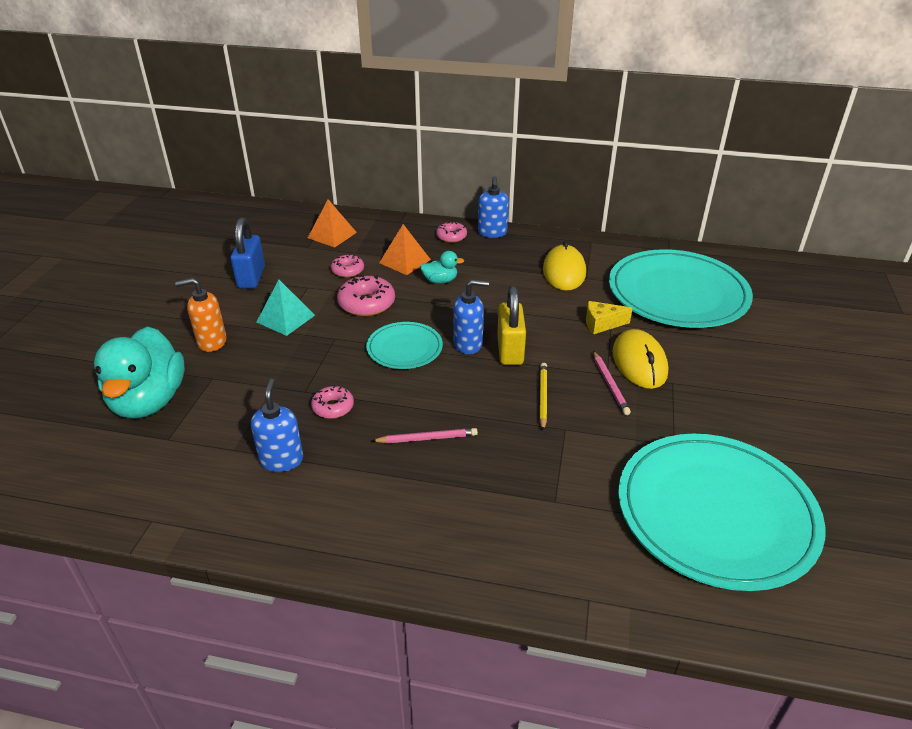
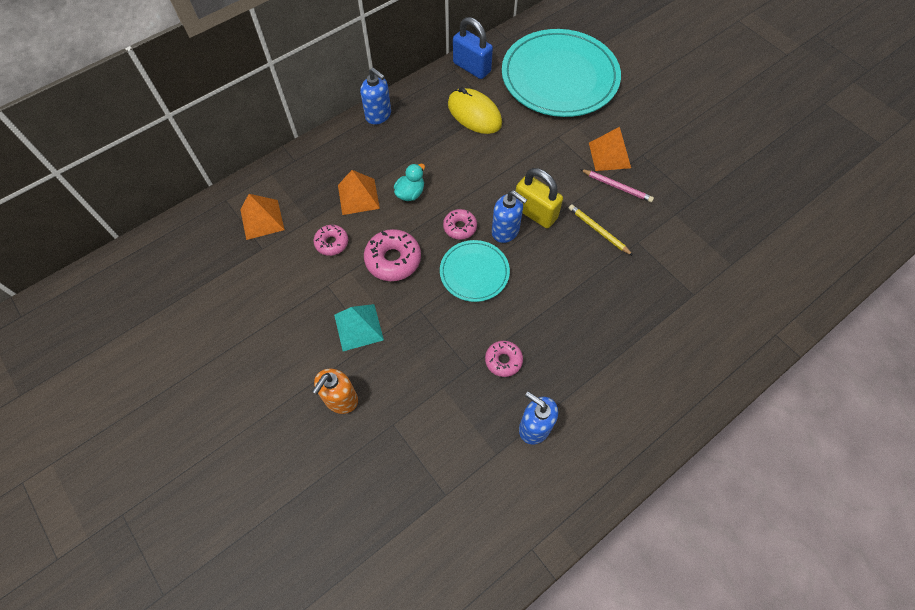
camera: 50 degrees left, 25 degrees up
turquoise duck [94,326,185,419] -> none
blue padlock [231,218,265,289] -> blue padlock moved to [453,17,493,79]
pink pencil [372,428,478,443] -> none
pink donut [436,222,467,243] -> pink donut moved to [443,209,477,240]
blue soap dispenser [453,280,489,354] -> blue soap dispenser turned 90 degrees clockwise [492,190,527,243]
yellow cheese [586,301,633,334] -> none
yellow mouse [612,329,668,389] -> orange pyramid [589,127,631,171]
turquoise plate [618,434,825,591] -> none

